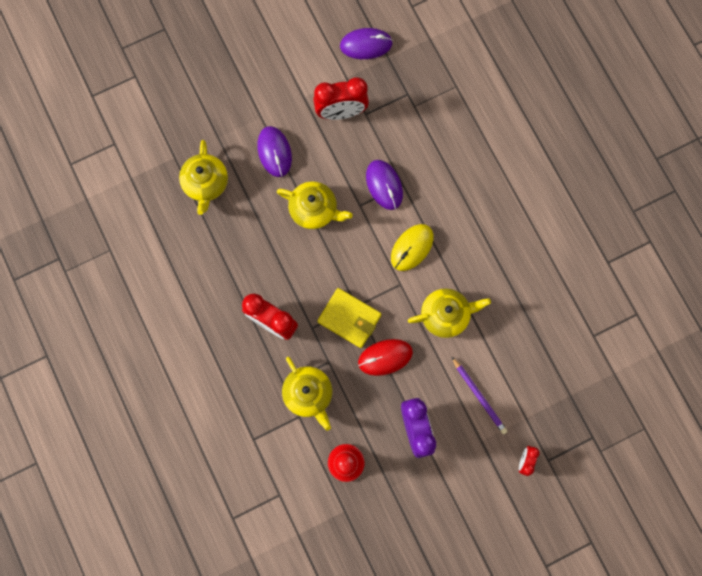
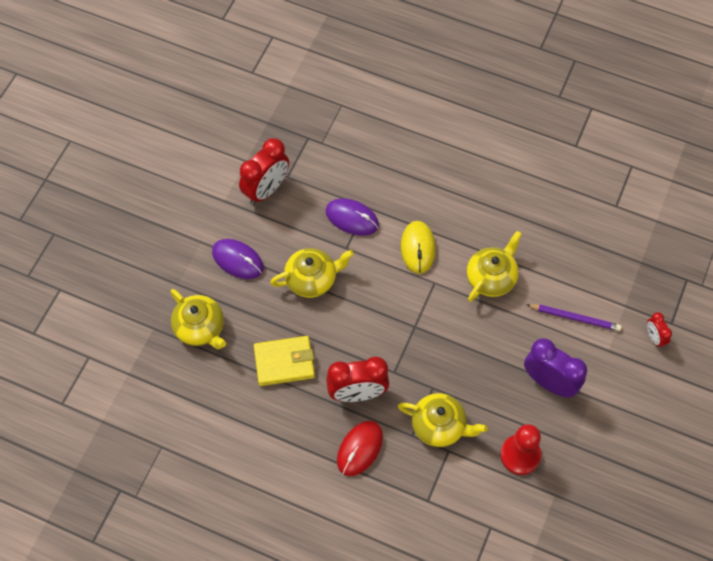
camera: 40 degrees left, 15 degrees down
yellow wallet [318,288,381,348] -> yellow wallet moved to [254,336,315,386]
purple mouse [340,28,393,59] -> none
red mouse [358,339,413,376] -> red mouse moved to [337,421,383,476]

